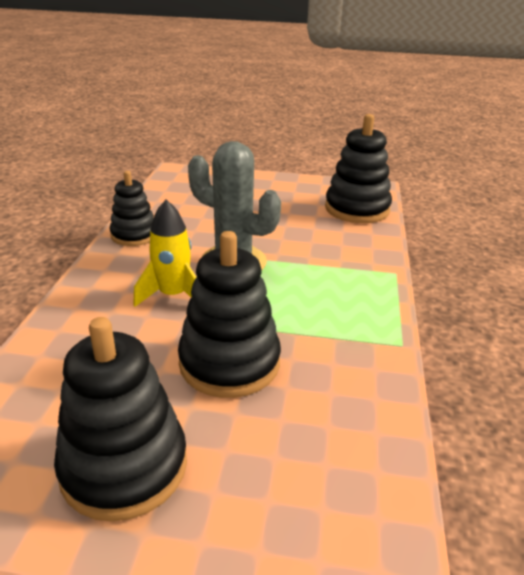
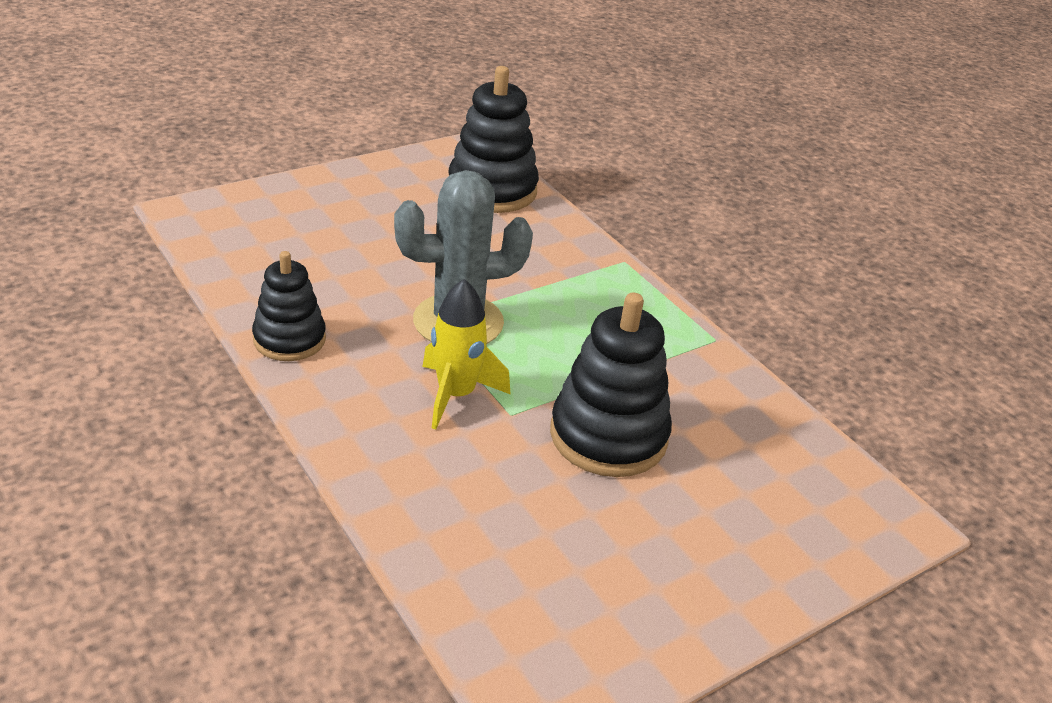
camera: 45 degrees left, 5 degrees up
black stacking toy [54,317,187,522] -> none

